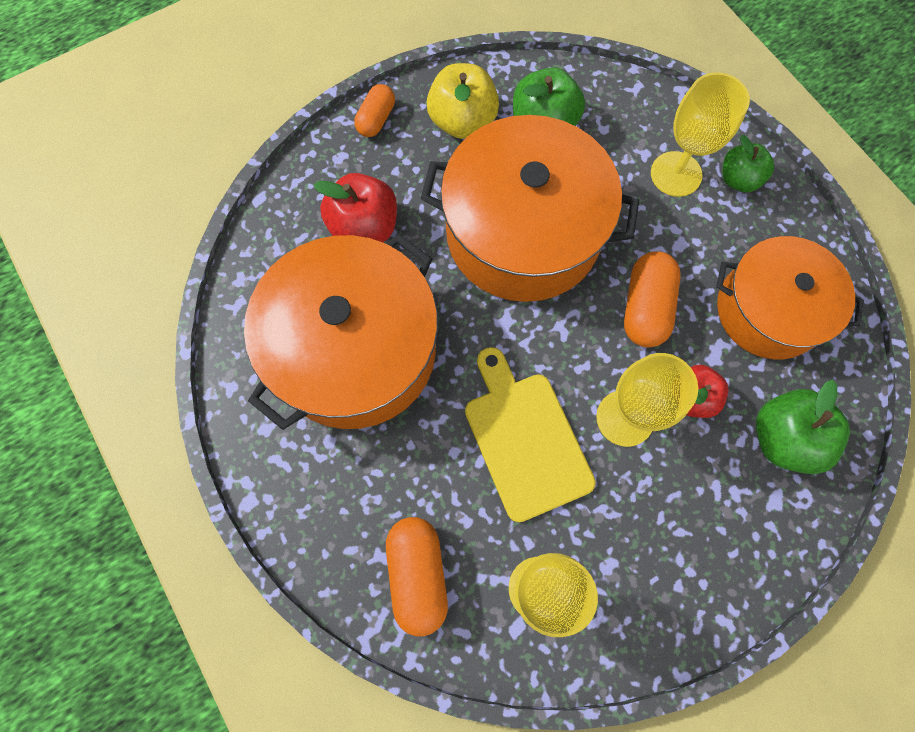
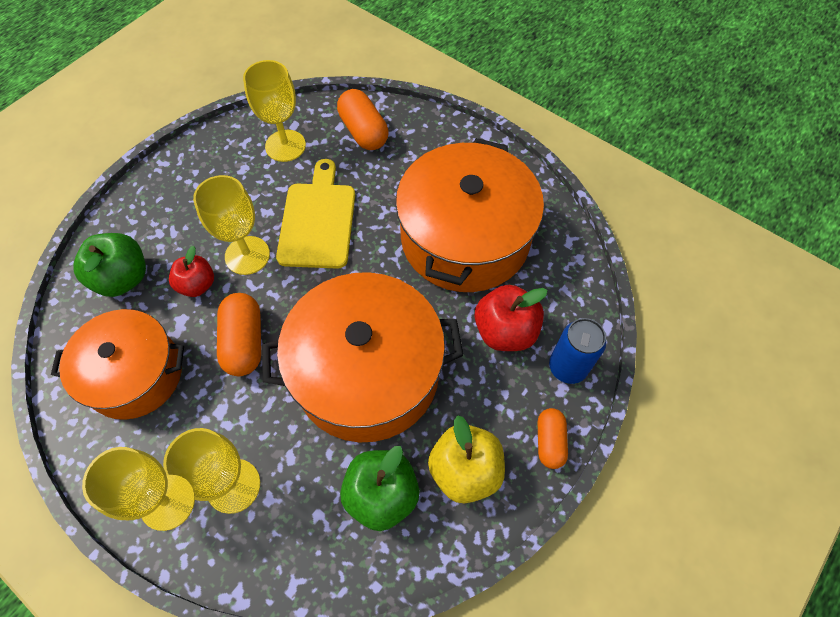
camera: 160 degrees right, 10 degrees down
yellow cutting board [465,347,596,522] -> yellow cutting board turned 135 degrees counterclockwise [276,159,355,269]
green apple [723,135,774,192] -> yellow goblet [82,447,195,531]
none -> blue can [549,318,606,384]

